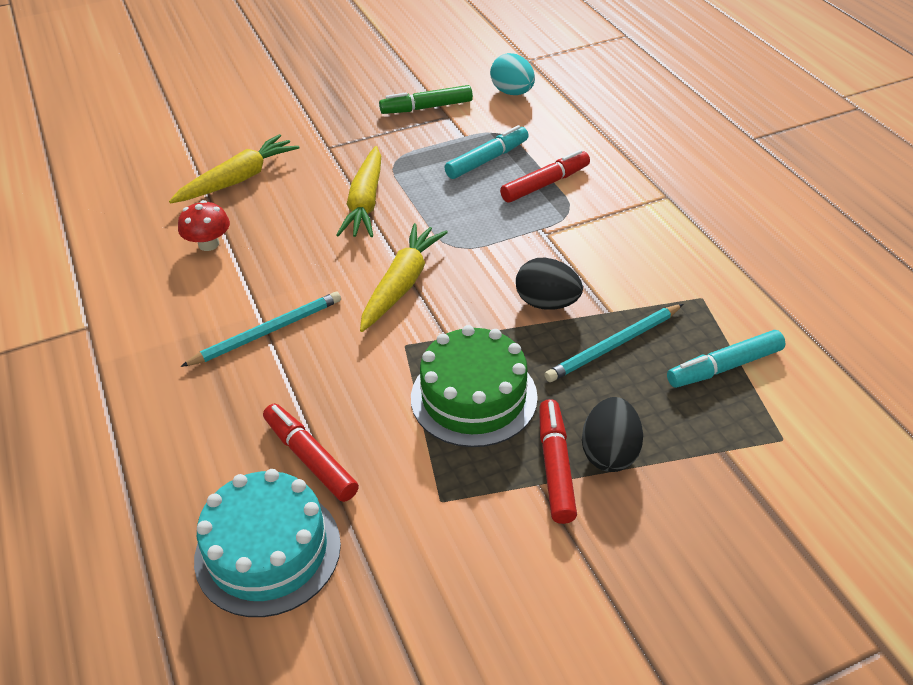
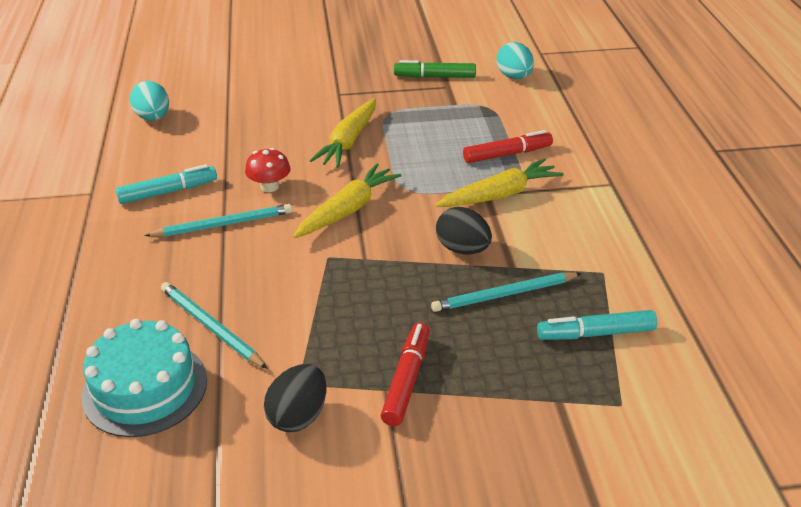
camera: 15 degrees right, 5 degrees down
yellow carrot [169,134,300,204] -> yellow carrot moved to [435,158,563,207]
red mushroom [178,200,230,251] -> red mushroom moved to [245,148,290,192]
red marker [263,404,359,502] -> turquoise pencil [161,282,268,369]
green cake [411,325,538,447] -> none
turquoise marker [444,125,529,179] -> turquoise marker moved to [116,164,217,204]
black egg [582,397,643,472] -> black egg moved to [264,364,326,432]
none -> turquoise egg [130,81,169,121]

